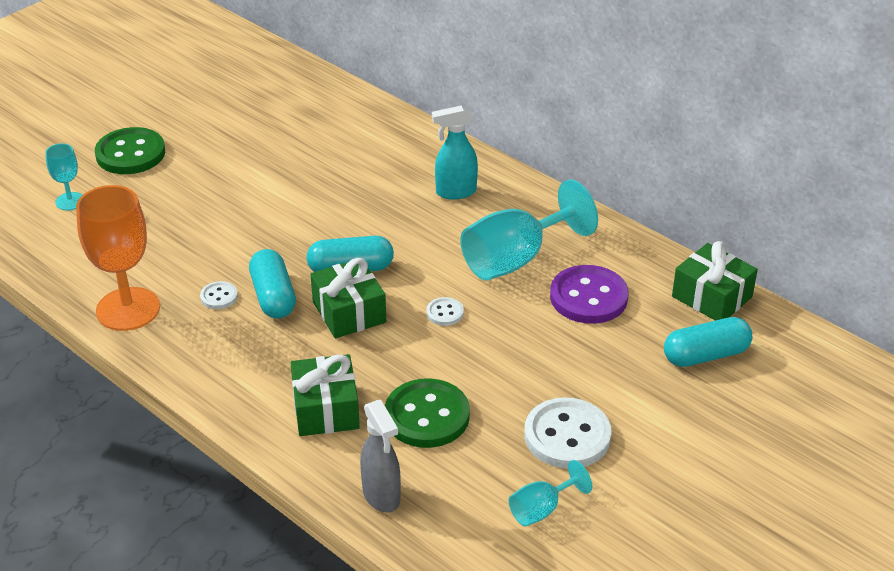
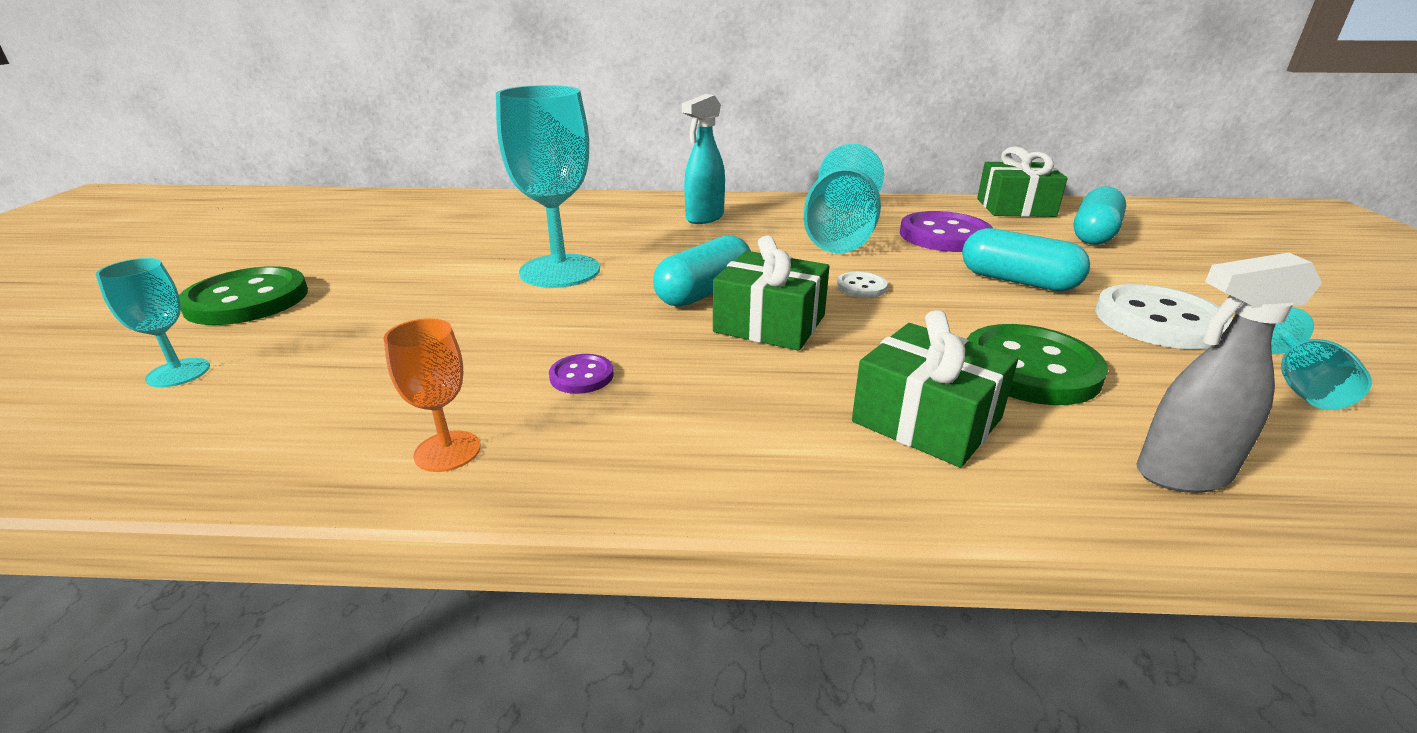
camera: 40 degrees left, 10 degrees down
orange goblet [76,185,160,331] -> orange goblet [383,318,481,472], size x0.50
white button [200,281,238,309] -> purple button [549,354,613,394]
turquoise capsule [249,249,296,318] -> turquoise capsule moved to [962,228,1090,291]
grey spray bottle [360,400,401,513] -> grey spray bottle turned 150 degrees clockwise [1136,252,1322,493]
none -> turquoise goblet [496,85,600,288]

